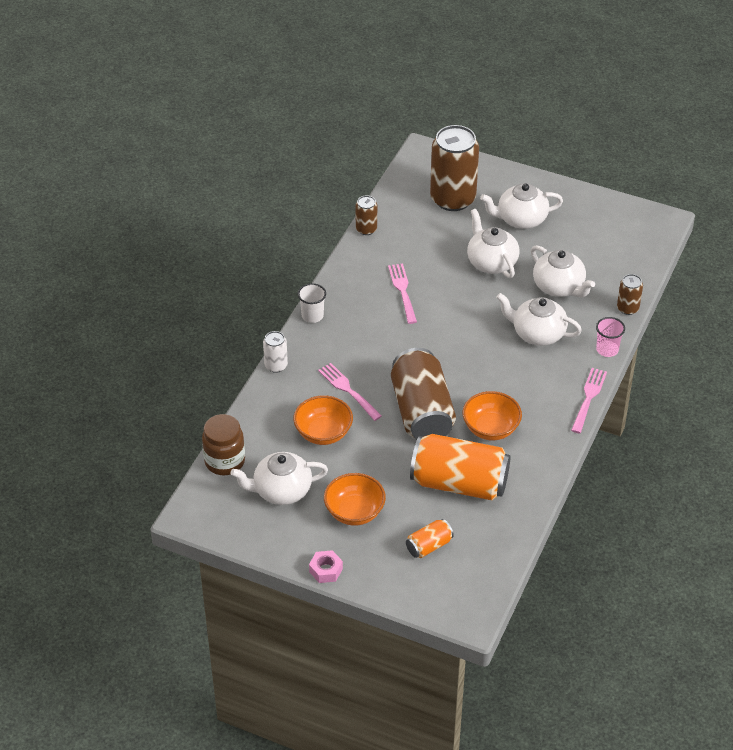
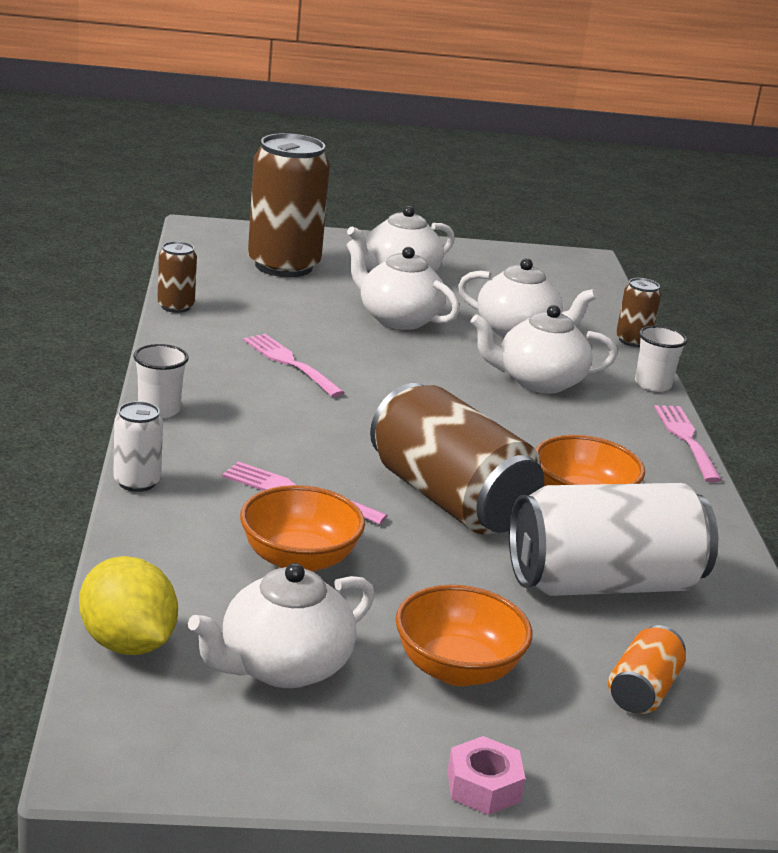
camera: 30 degrees left, 20 degrees down
brown jar [202,414,245,475] -> yellow lemon [79,556,178,655]
orange can [410,434,511,500] -> white can [509,483,718,596]
pink cup [596,317,625,357] -> white cup [635,326,687,392]

